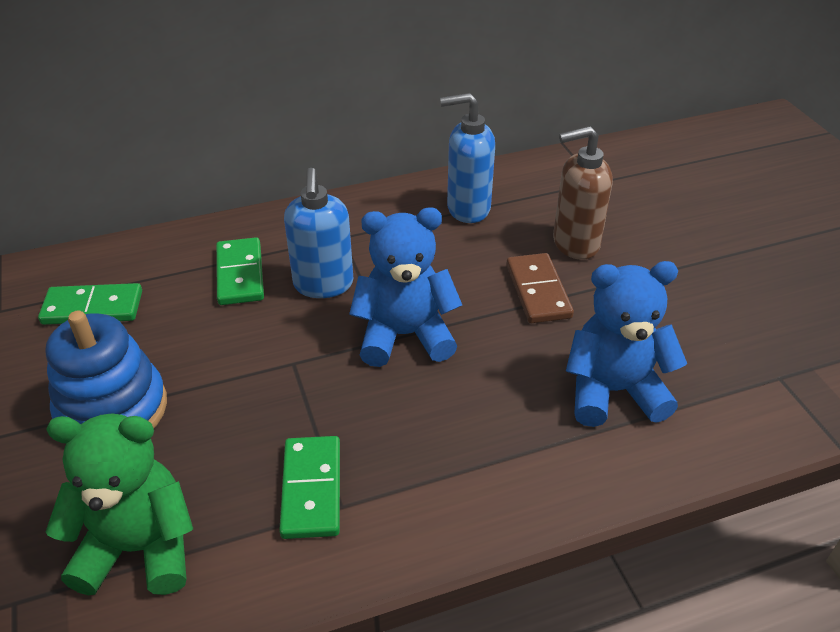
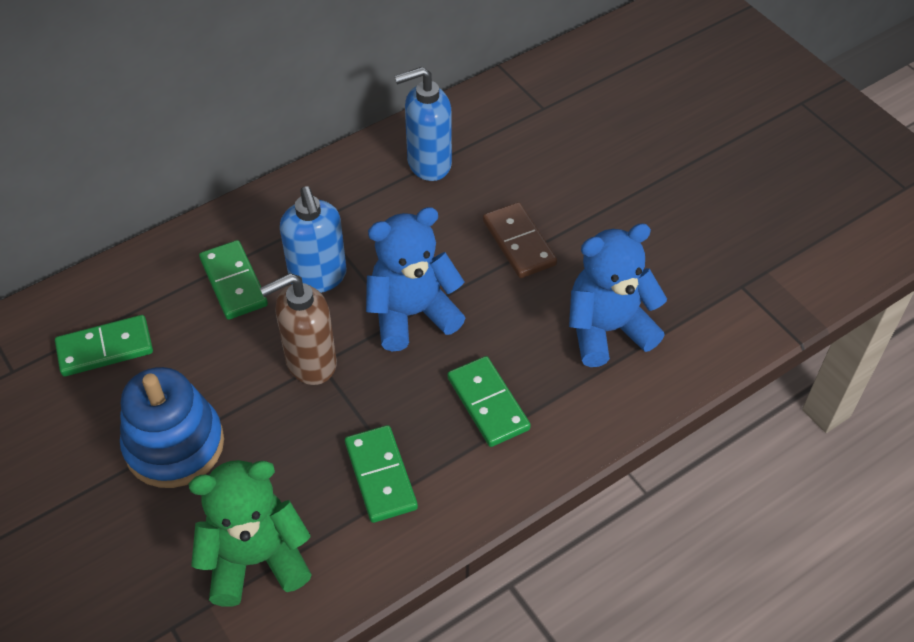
camera: 15 degrees left, 10 degrees up
brown soap dispenser [553,126,613,260] -> brown soap dispenser moved to [260,273,337,385]
none -> green domino [448,356,531,447]

